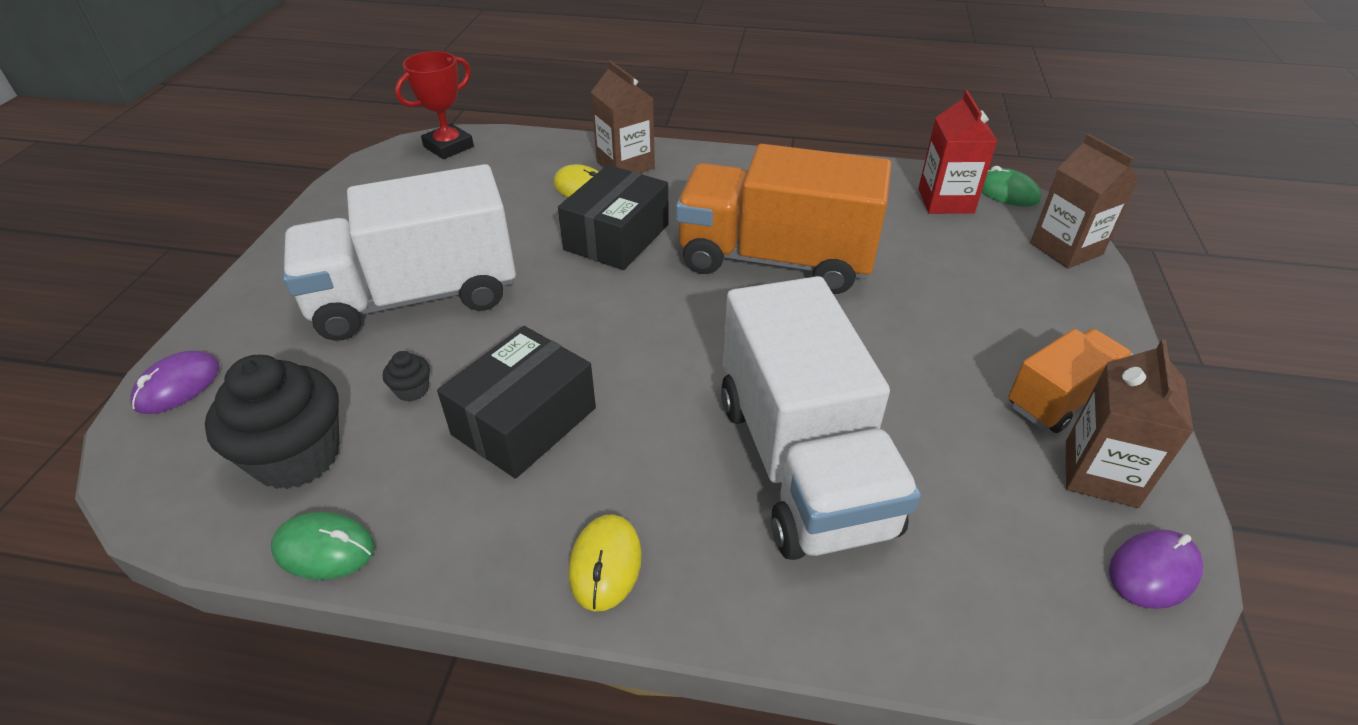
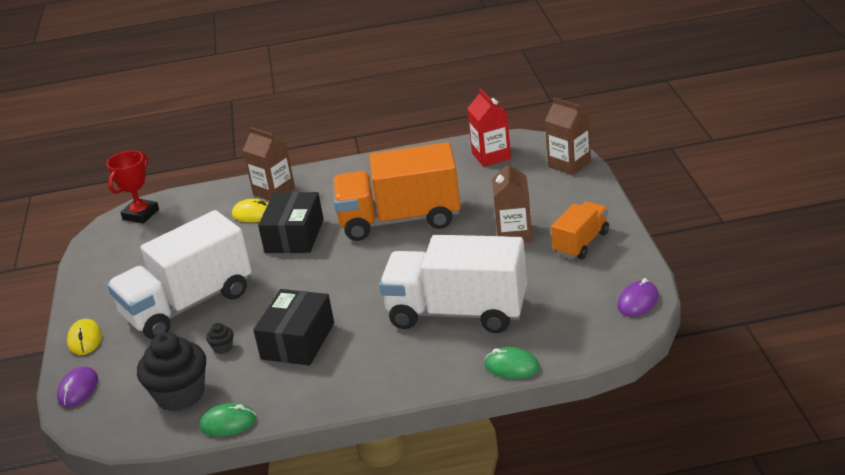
camera: 15 degrees left, 10 degrees down
yellow mouse [568,514,642,612] -> yellow mouse moved to [67,319,102,355]
white truck [721,276,921,560] -> white truck turned 135 degrees clockwise [379,235,527,333]
green mouse [981,166,1041,207] -> green mouse moved to [484,347,540,379]
brown carton [1066,339,1194,508] -> brown carton moved to [492,160,532,243]

